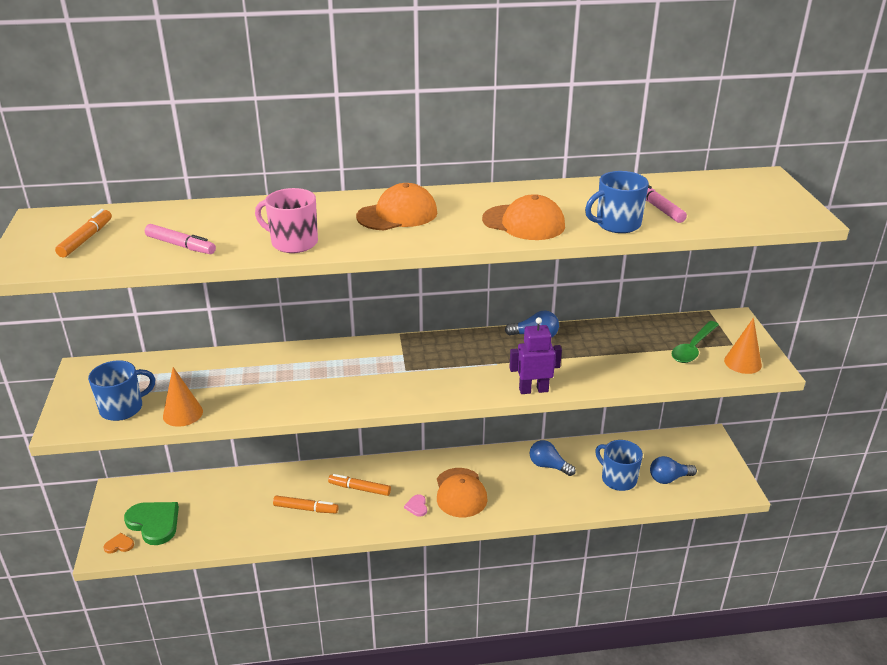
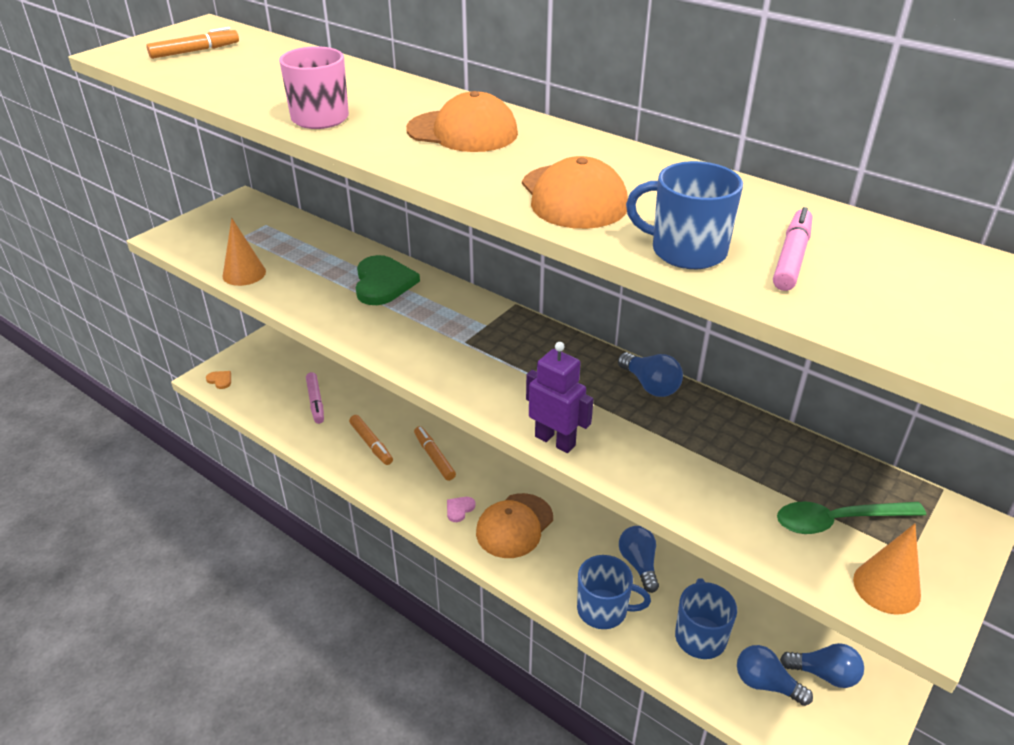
camera: 45 degrees right, 5 degrees up
blue mug [88,360,155,421] -> blue mug moved to [577,555,651,629]
green heart [124,502,179,545] -> green heart moved to [356,255,420,305]
pink marker [145,224,216,254] -> pink marker moved to [306,372,324,424]
none -> blue light bulb [780,643,864,688]

